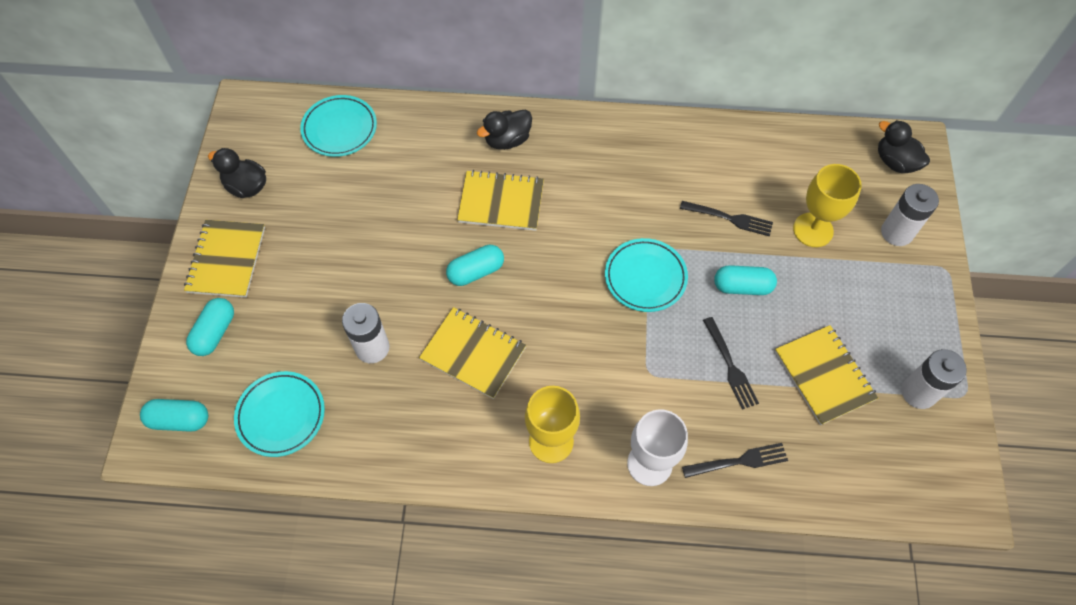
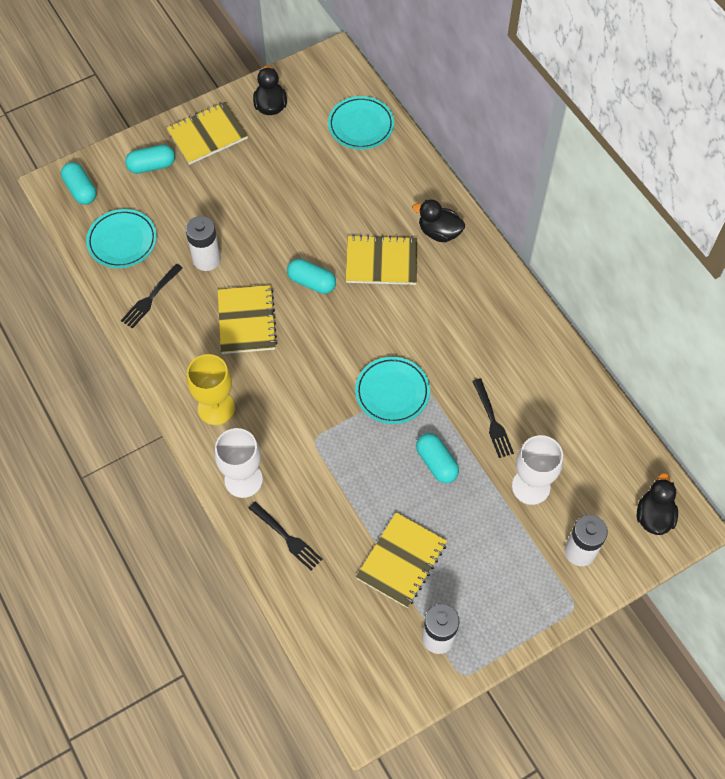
camera: 55 degrees right, 0 degrees up
yellow notebook [457,170,544,231] -> yellow notebook turned 60 degrees counterclockwise [346,235,418,285]
black fork [703,317,759,410] -> black fork moved to [121,264,183,329]
yellow goblet [793,164,862,247] -> white goblet [512,435,563,505]

